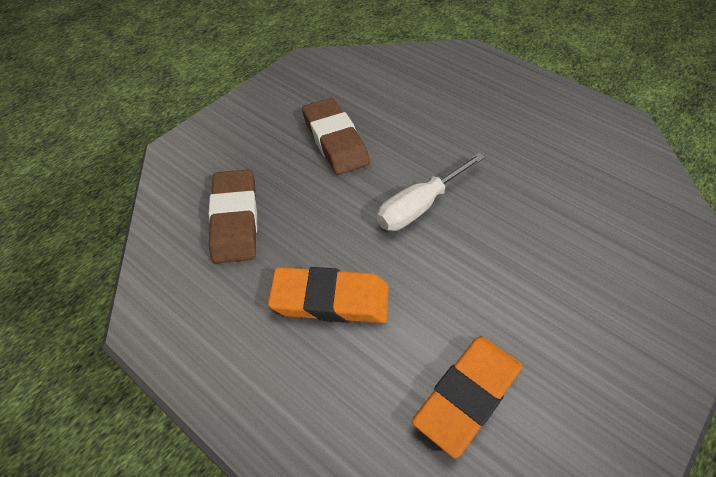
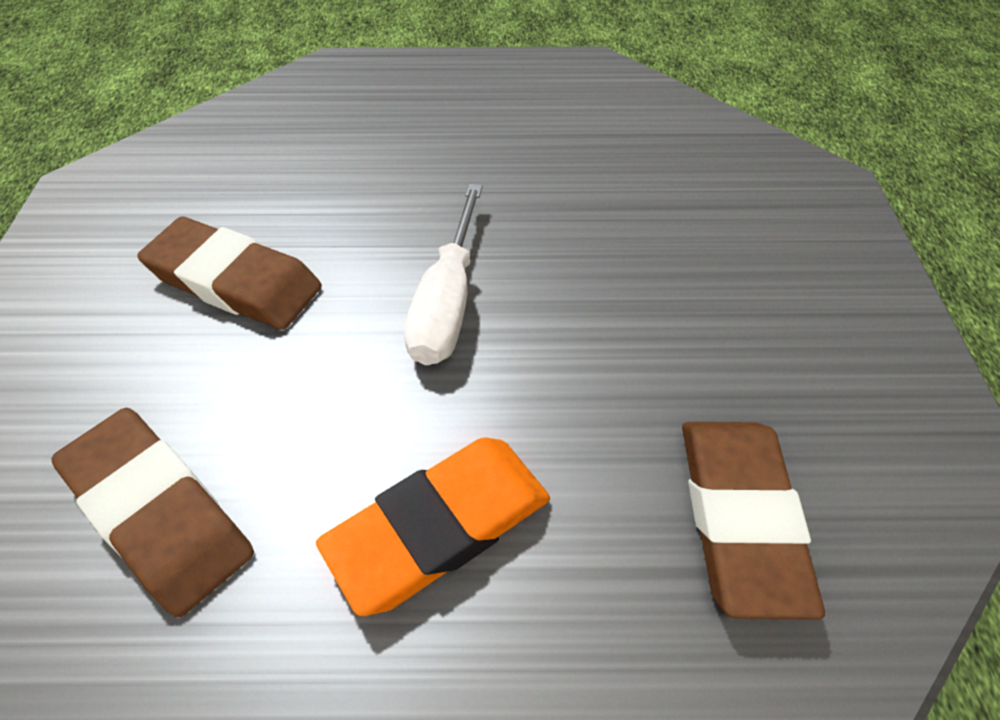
camera: 40 degrees left, 0 degrees up
orange eraser [412,336,523,459] -> brown eraser [682,422,825,619]

